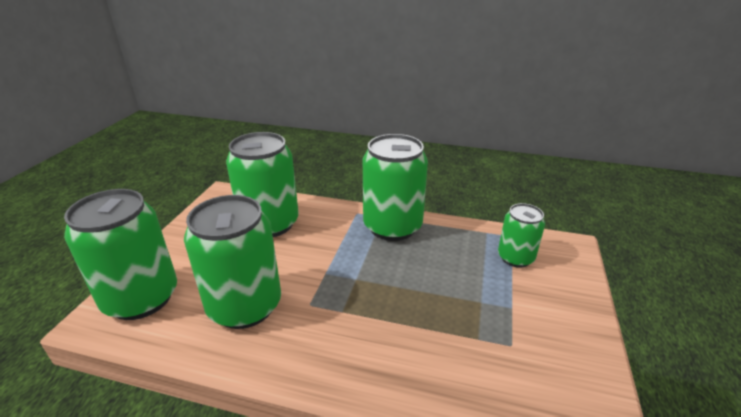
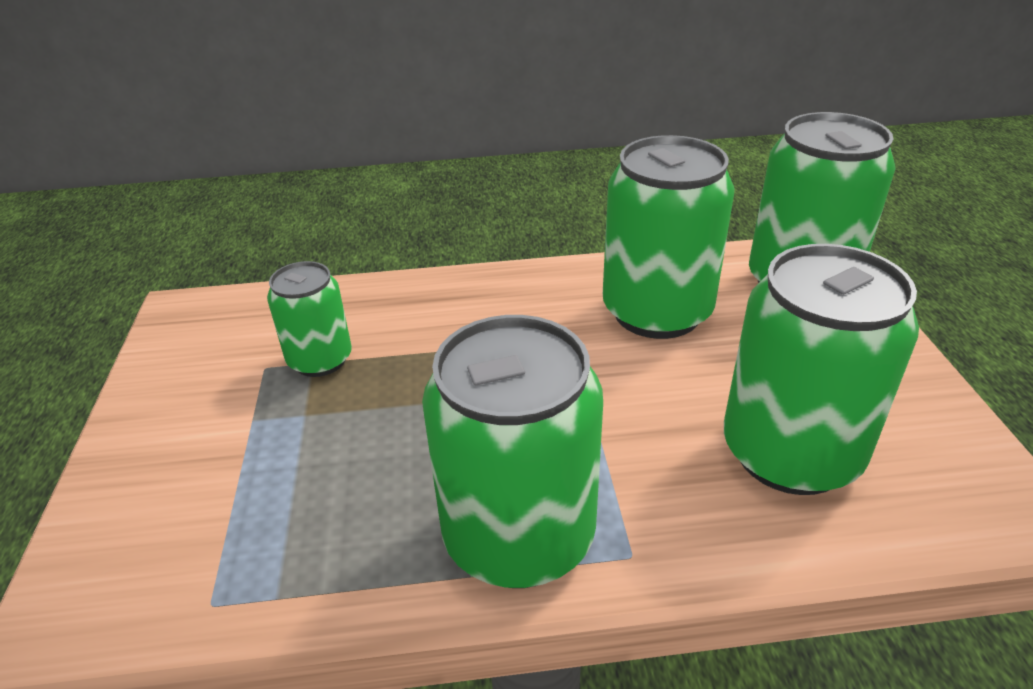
camera: 160 degrees right, 5 degrees up
green can [498,203,545,268] -> green can moved to [267,261,352,377]

